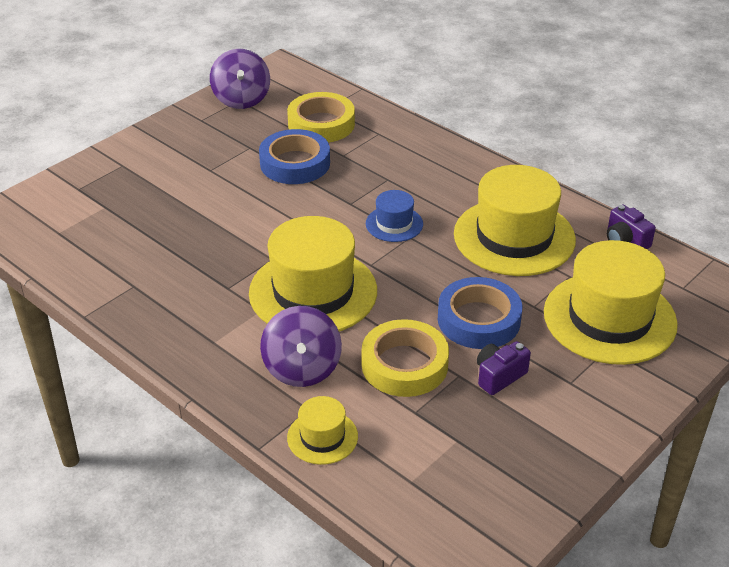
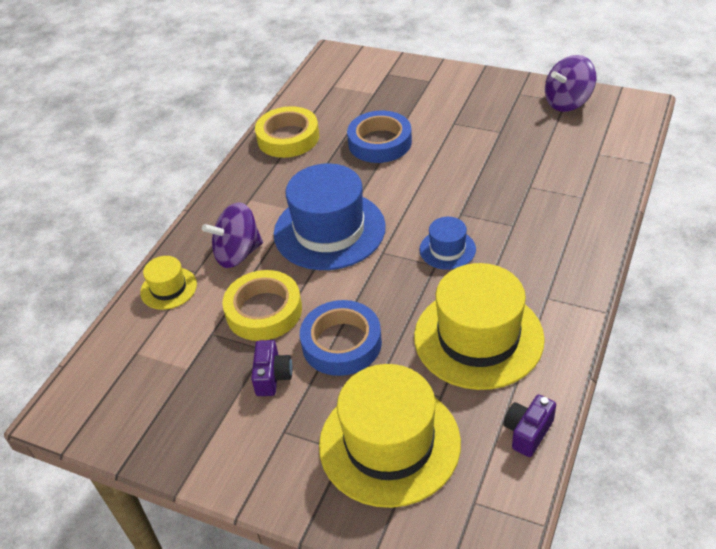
camera: 75 degrees right, 5 degrees up
yellow hat [249,216,377,332] -> blue hat [274,163,386,270]
blue tape [259,129,330,184] -> blue tape moved to [347,111,412,163]
yellow tape [287,92,355,143] -> yellow tape moved to [255,106,319,158]
purple camera [477,341,531,395] -> purple camera turned 60 degrees clockwise [251,340,293,396]

